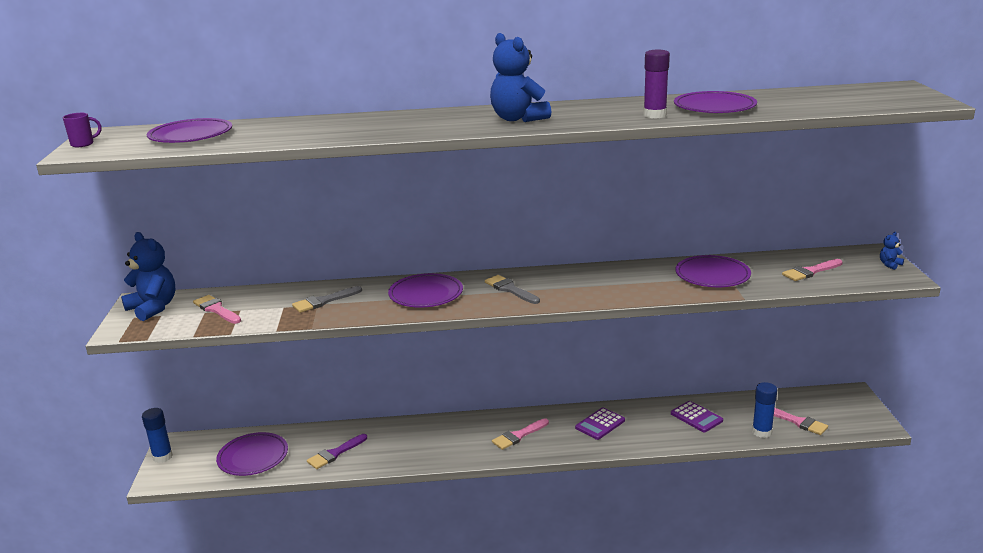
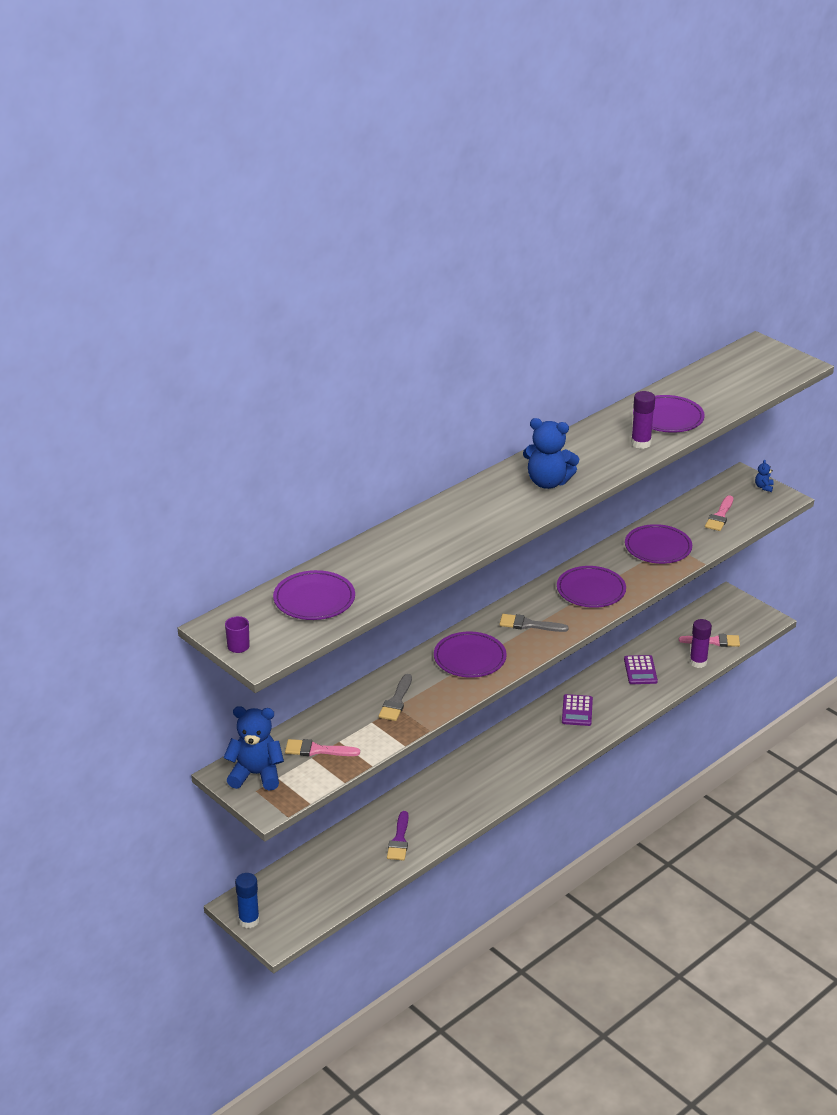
camera: 40 degrees left, 10 degrees up
purple plate [216,432,288,476] -> purple plate moved to [557,566,626,608]
pink brush [492,418,549,450] -> none
purple calculator [671,401,723,433] -> purple calculator turned 75 degrees clockwise [624,655,658,684]
blue glue stick [752,382,777,438] -> purple glue stick [689,619,712,668]

